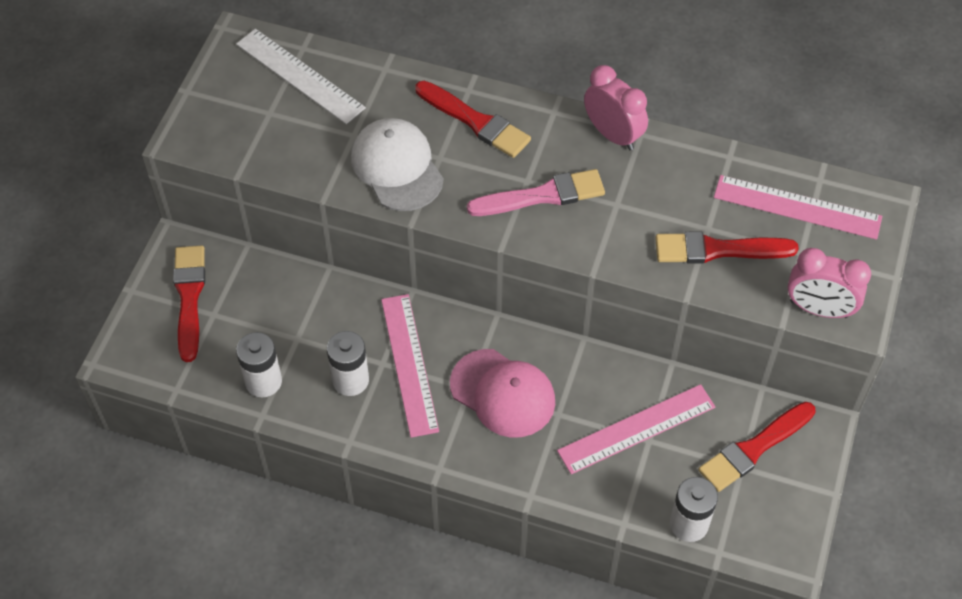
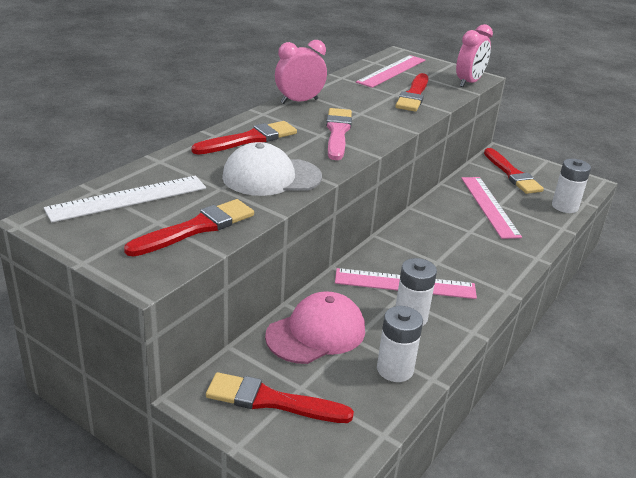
camera: 75 degrees left, 25 degrees down
pink cap [450,349,555,438] -> pink cap moved to [265,291,365,364]
none -> red brush [124,199,254,257]

